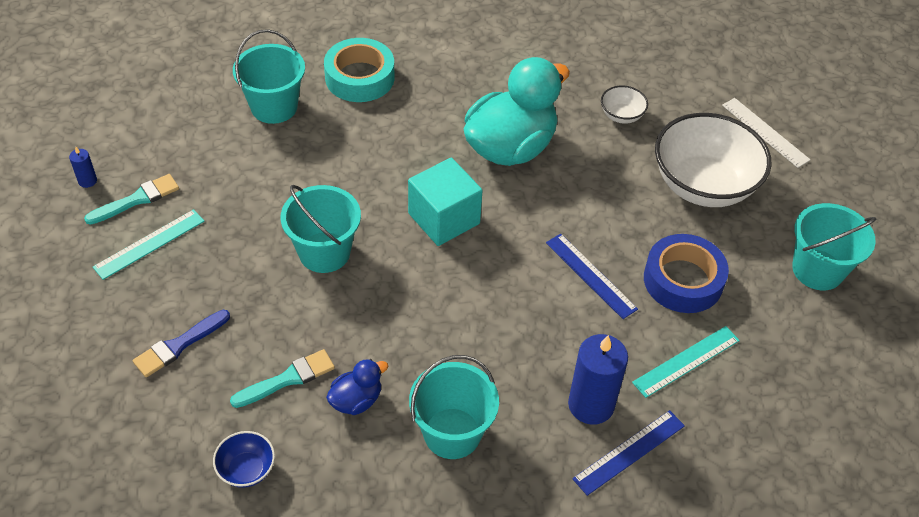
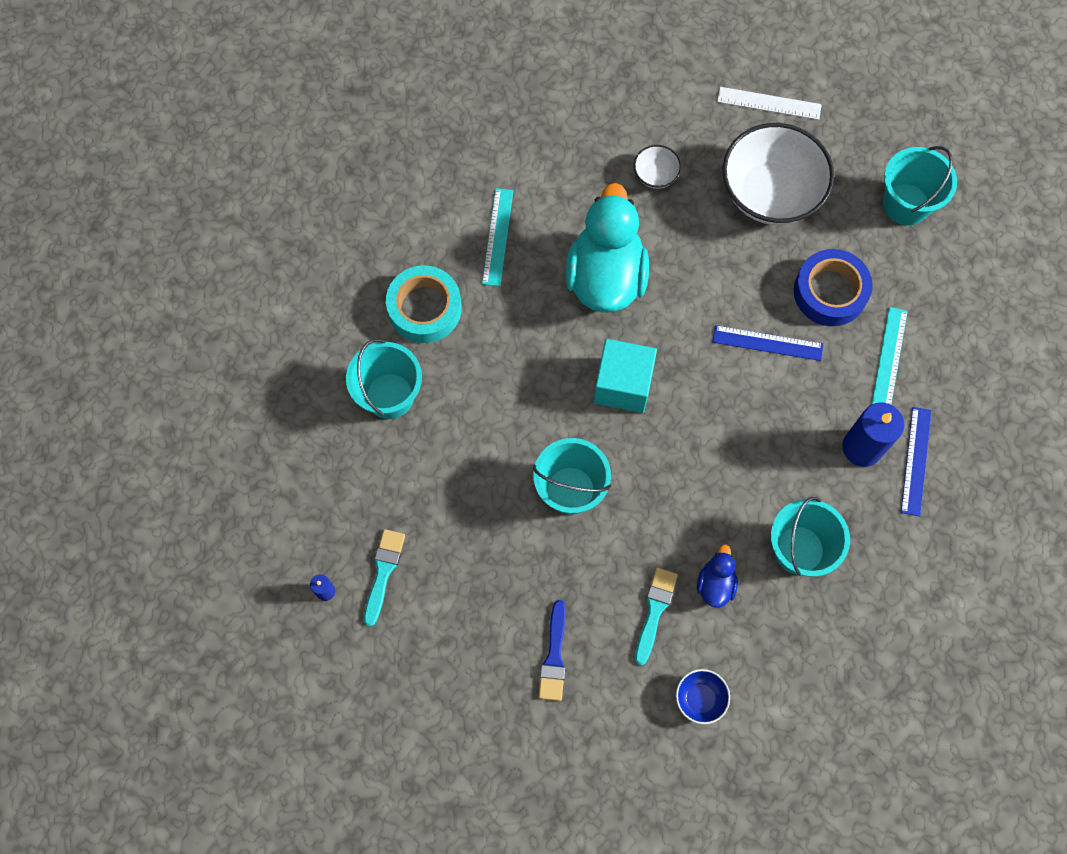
camera: 40 degrees left, 20 degrees up
turquoise ruler [93,209,204,280] -> turquoise ruler moved to [482,188,513,286]

